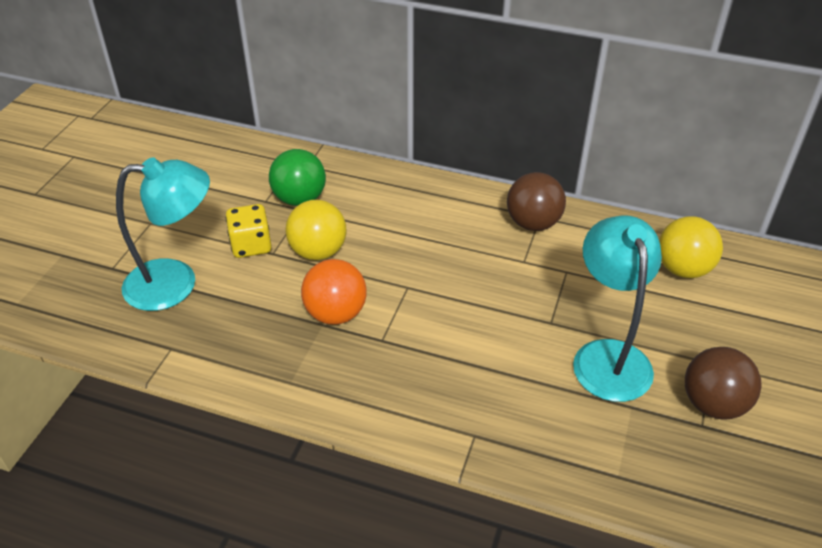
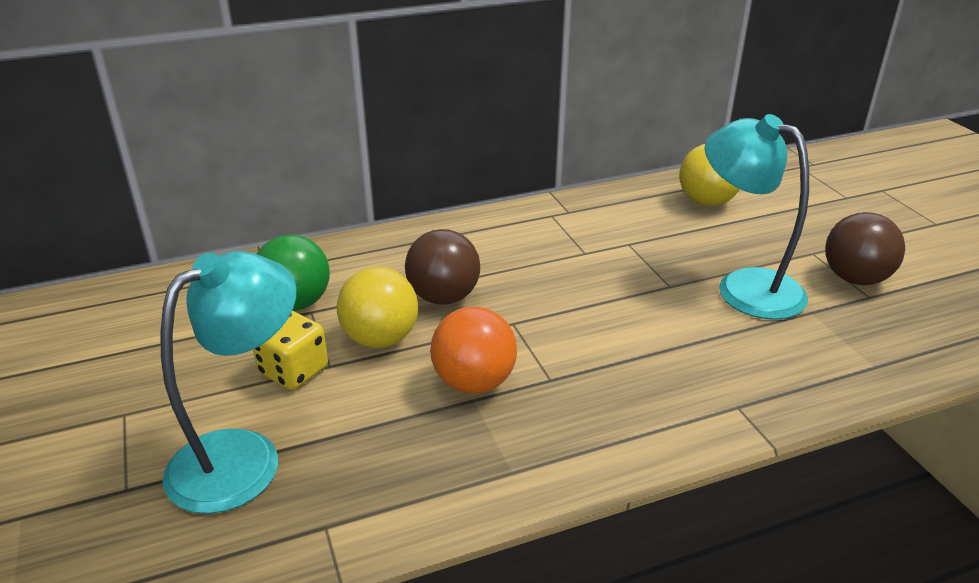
camera: 40 degrees left, 10 degrees down
brown ball [507,172,566,231] -> brown ball moved to [405,229,480,305]

